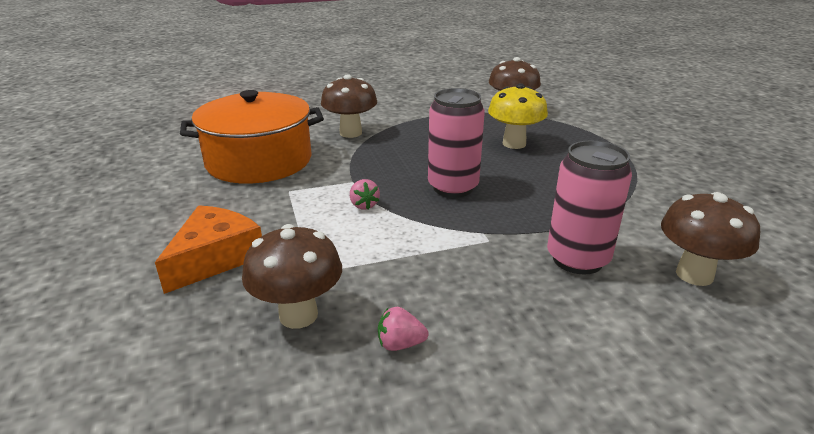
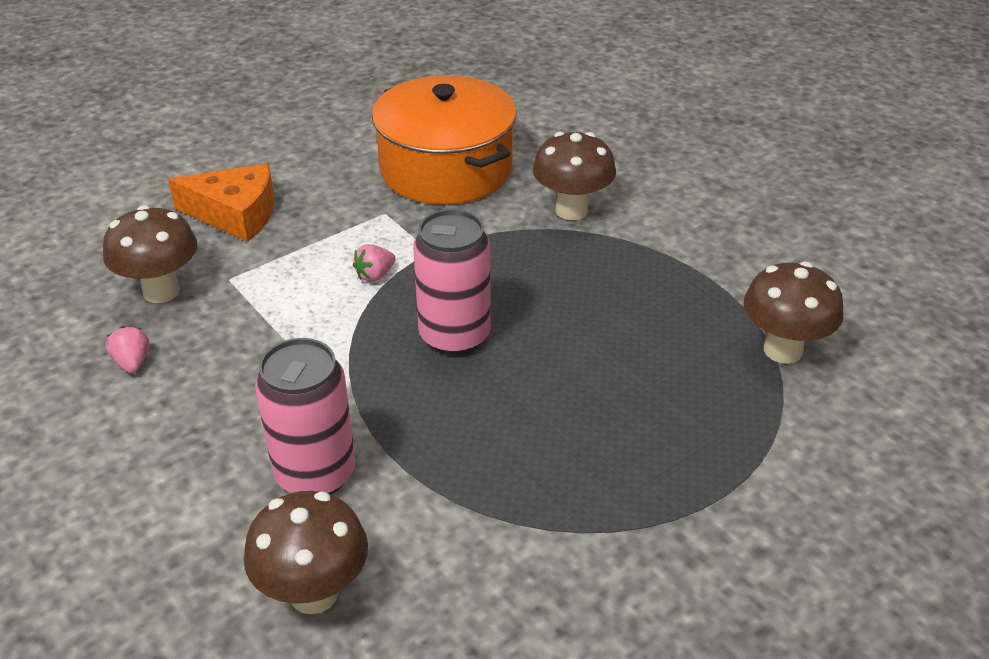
camera: 70 degrees right, 10 degrees up
yellow mushroom [488,83,548,149] -> none

